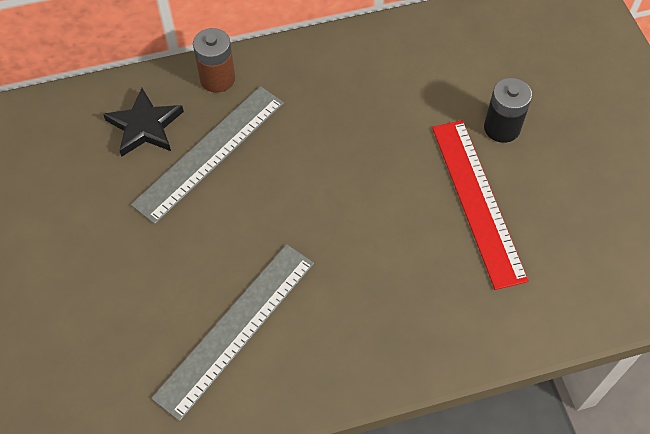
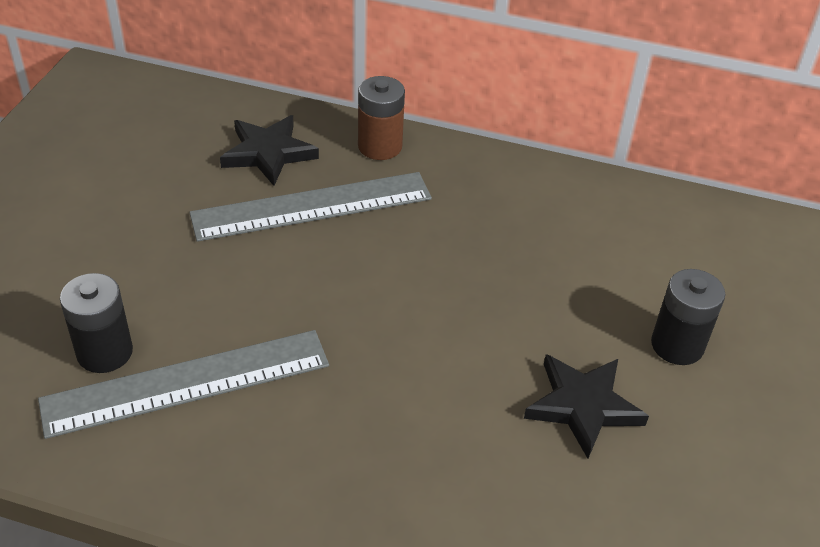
camera: 30 degrees right, 15 degrees down
red ruler [432,120,529,290] -> black star [524,354,649,459]
none -> black battery [60,273,133,373]

